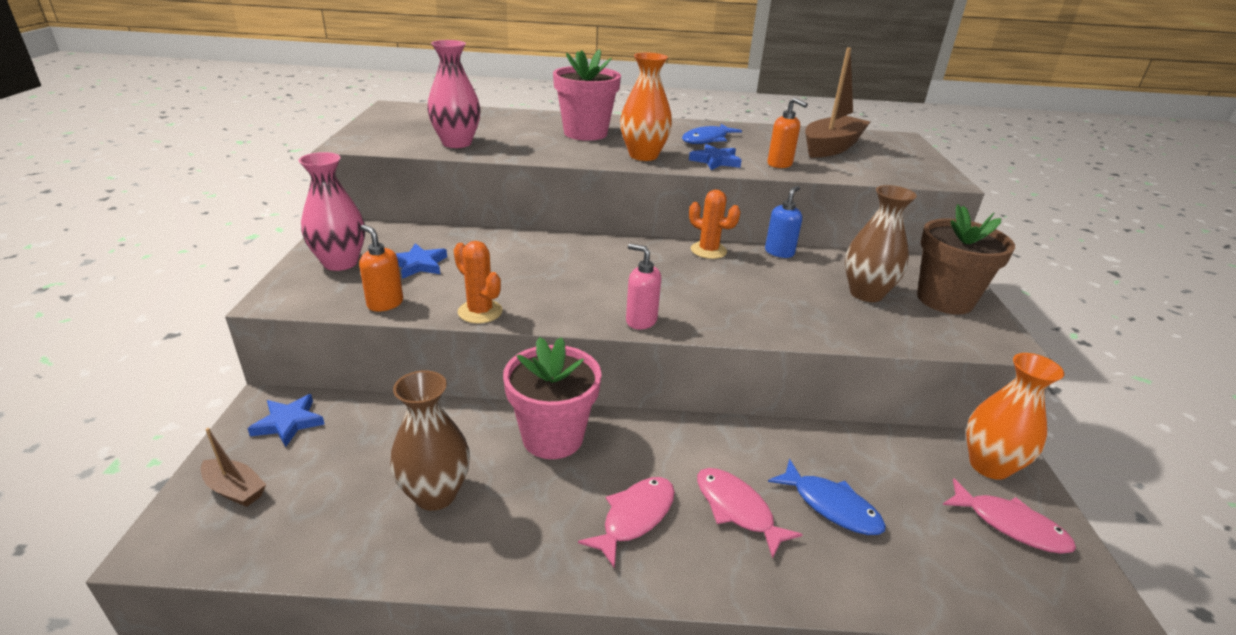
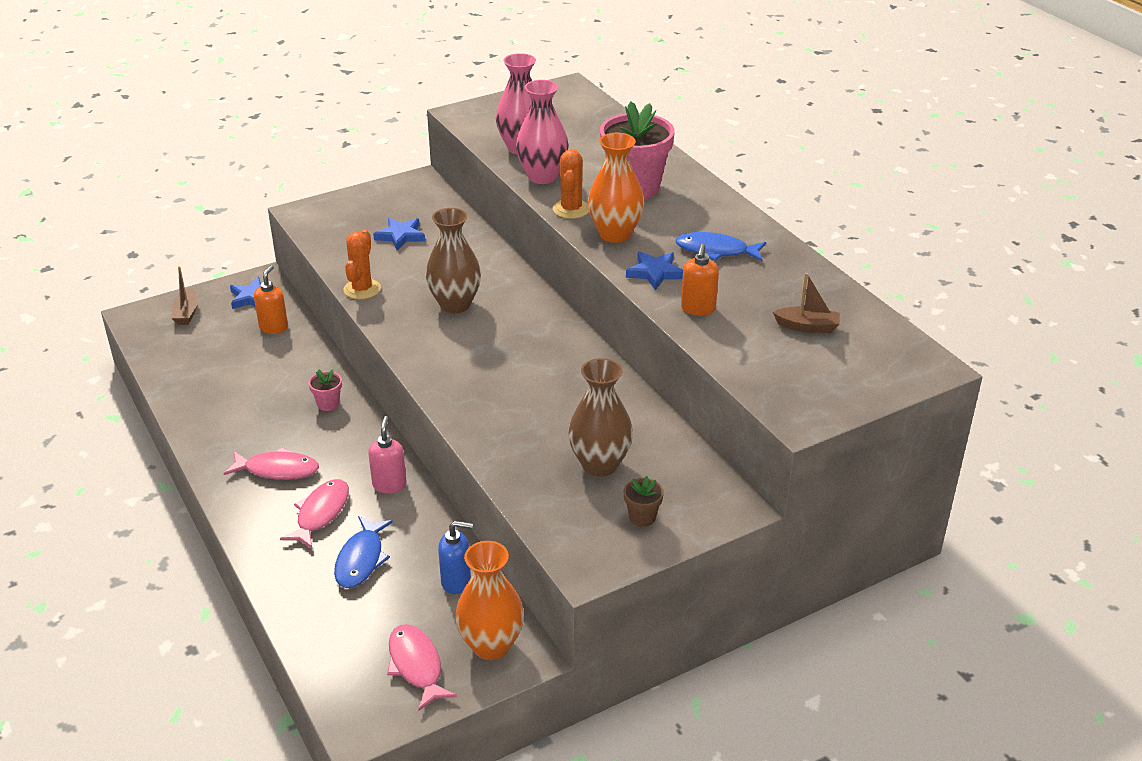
camera: 60 degrees right, 5 degrees up
pink vase [298,152,365,271] -> pink vase moved to [516,80,569,184]
orange soap dispenser [359,225,403,311] -> orange soap dispenser moved to [254,265,288,334]
brown vase [390,371,470,511] -> brown vase moved to [426,208,481,313]
pink flower pot [503,337,602,459] -> pink flower pot [308,369,342,411], size x0.43
pink soap dispenser [626,244,661,329] -> pink soap dispenser moved to [368,416,407,493]
orange cactus [689,189,740,259] -> orange cactus moved to [553,149,589,219]
blue soap dispenser [765,186,802,258] -> blue soap dispenser moved to [438,521,473,594]
brown boat [805,48,870,158] -> brown boat [773,273,840,333], size x0.51
brown flower pot [917,204,1015,315] -> brown flower pot [623,476,664,527], size x0.43
pink fish [943,478,1076,554] -> pink fish turned 150 degrees clockwise [387,624,457,711]

